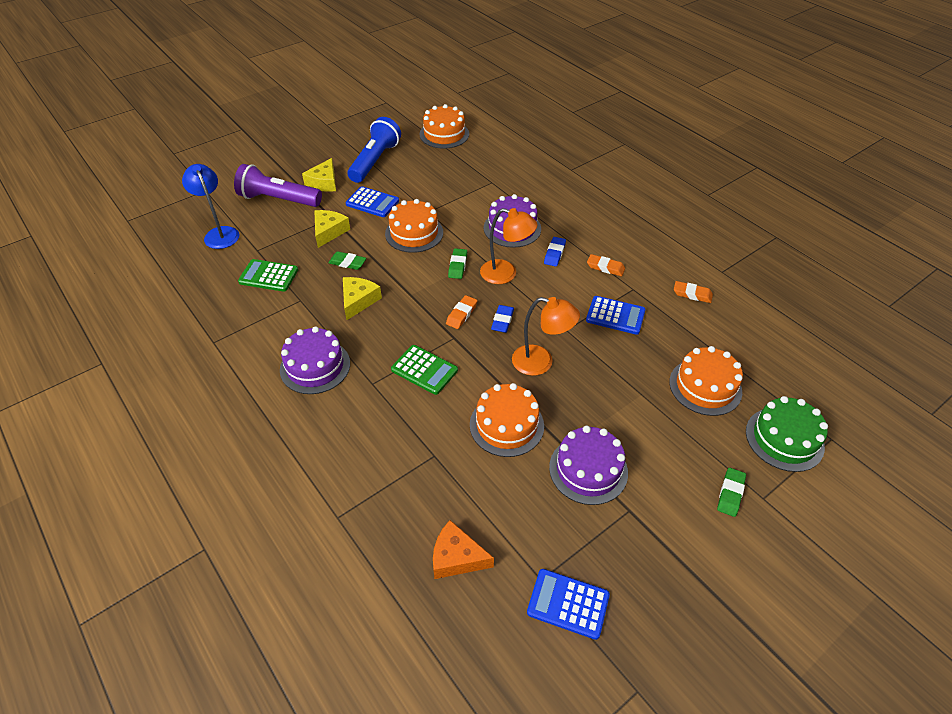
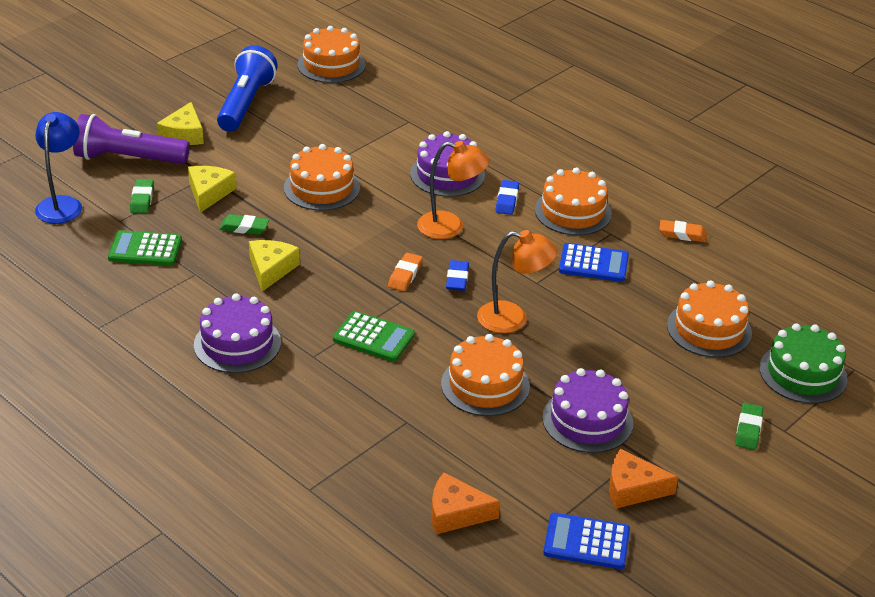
camera: 10 degrees left, 10 degrees down
blue lamp [182,164,240,249] -> blue lamp turned 45 degrees clockwise [35,112,82,224]
blue calculator [346,186,399,217] -> none
green eraser [448,248,467,279] -> green eraser moved to [130,179,154,213]
orange eraser [587,254,625,276] -> orange cake [535,168,612,235]
none -> orange cheese [609,448,678,509]

